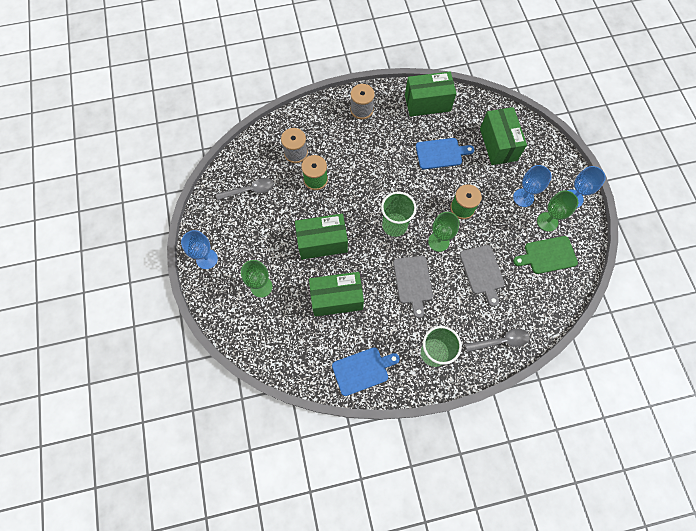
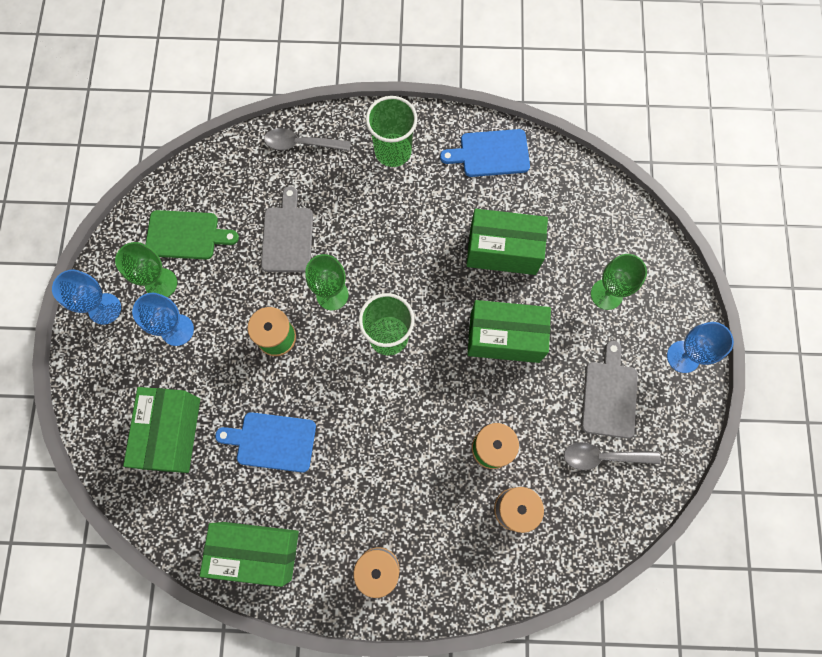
camera: 165 degrees left, 5 degrees up
grey cutting board [393,256,433,318] -> grey cutting board moved to [581,341,638,439]

